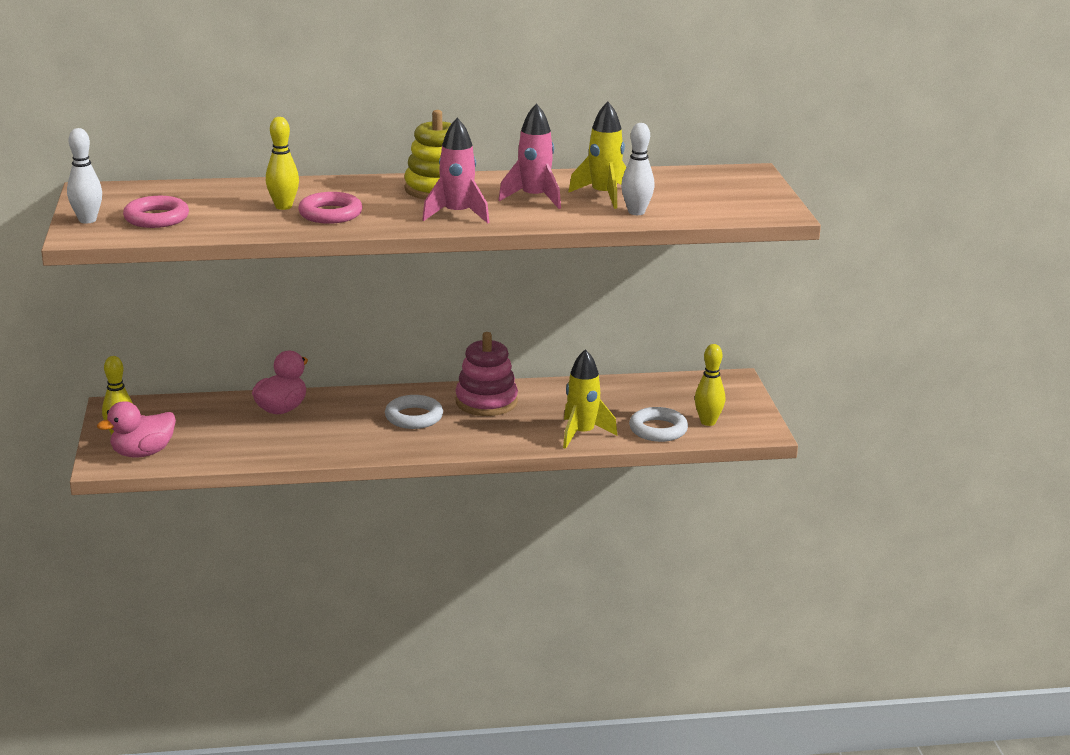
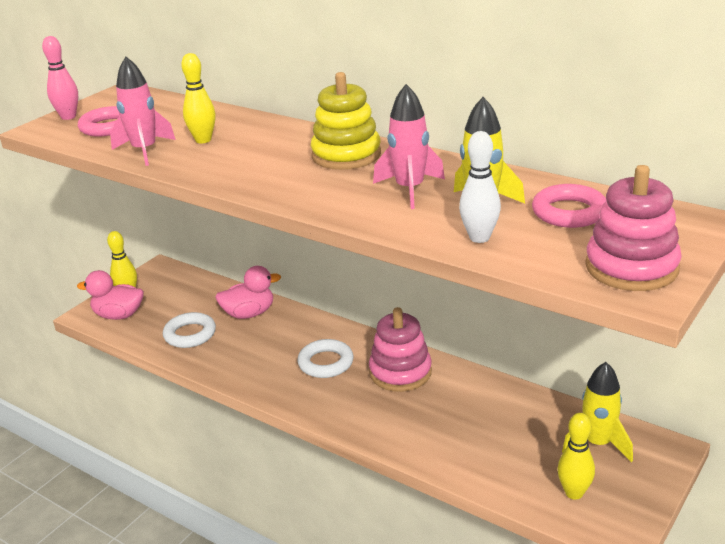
camera: 45 degrees right, 5 degrees up
white bowling pin [67,128,102,224] -> pink bowling pin [42,36,78,120]
pink ring [298,192,362,224] -> pink ring moved to [532,184,607,228]
pink rocket [422,118,490,223] -> pink rocket moved to [110,57,176,166]
yellow rocket [563,349,617,449] -> yellow rocket moved to [562,362,633,462]
white ring [629,407,688,442] -> white ring moved to [163,312,216,348]
none -> pink stacking toy [585,165,682,291]

